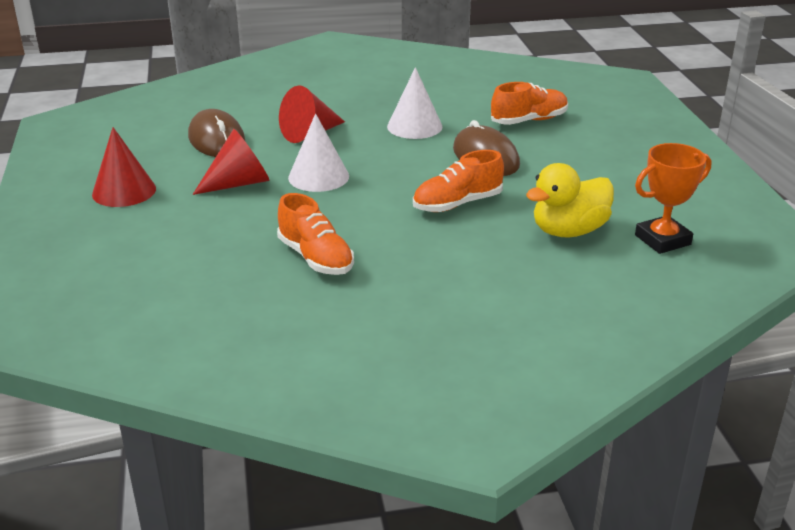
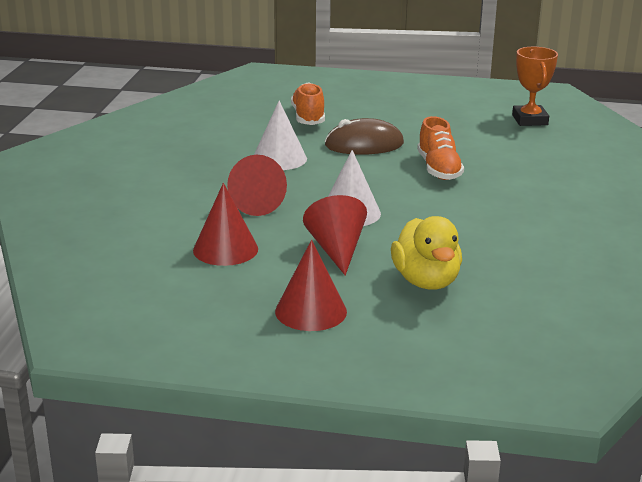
camera: 70 degrees left, 5 degrees down
brown mouse [188,109,246,157] -> red cone [193,183,258,266]
orange shoe [277,193,354,275] -> none
yellow duck [526,163,614,237] -> yellow duck moved to [391,216,462,289]

